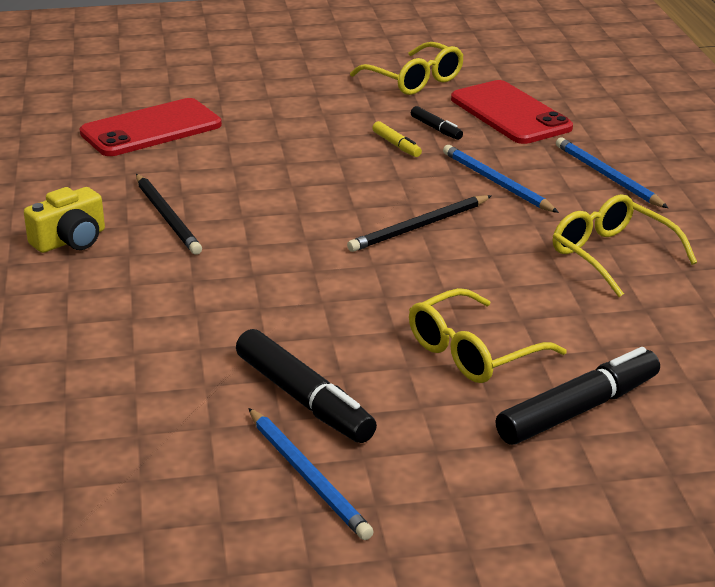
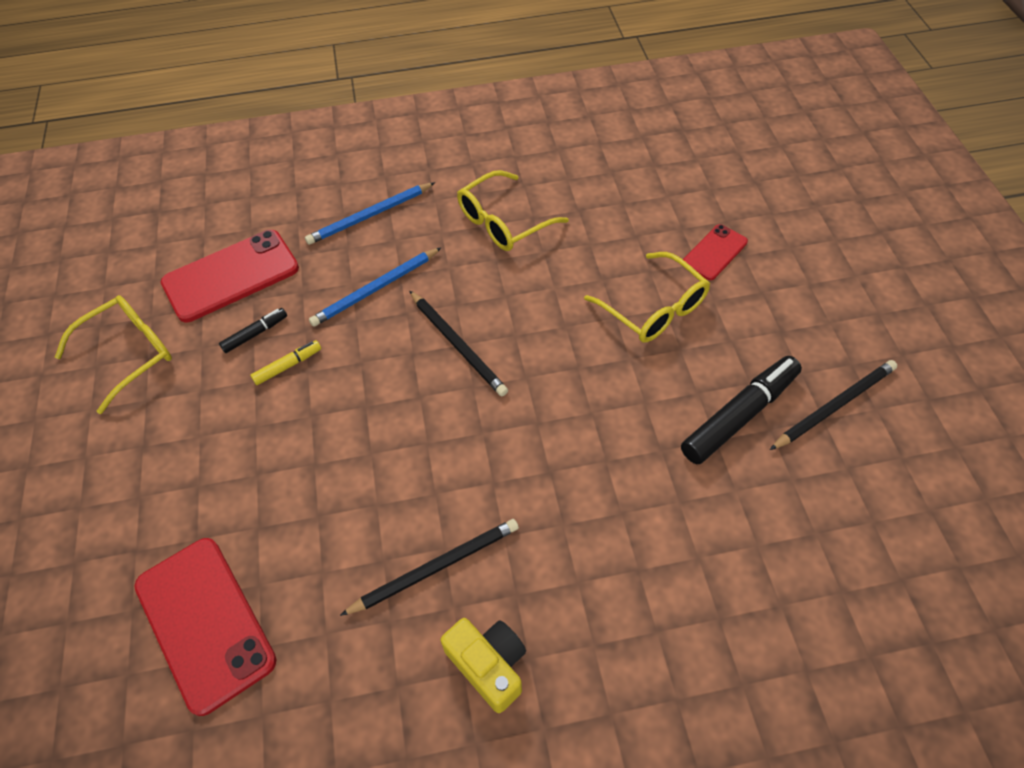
camera: 90 degrees left, 25 degrees up
blue pencil [248,408,374,540] -> black pencil [770,360,897,450]
black marker [496,347,660,445] -> red phone [683,224,748,280]

